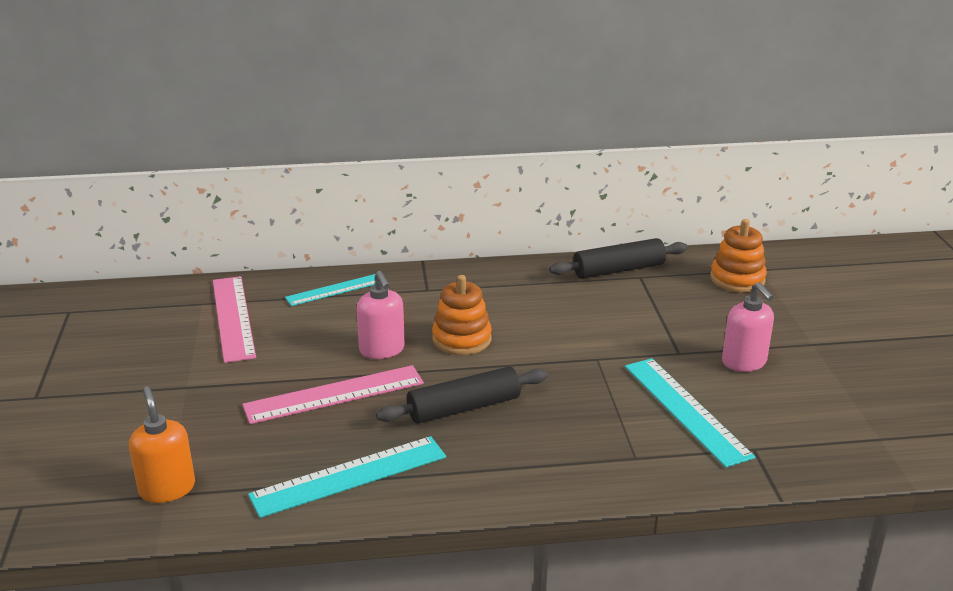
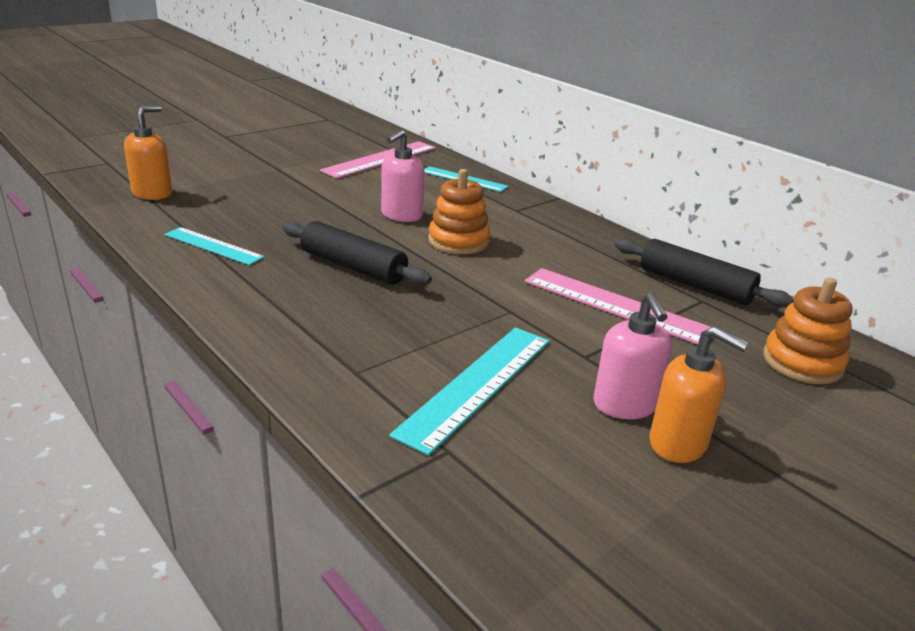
camera: 55 degrees right, 0 degrees up
pink ruler [242,365,424,424] -> pink ruler moved to [525,268,713,345]
turquoise ruler [248,436,446,518] -> turquoise ruler [164,227,265,265], size x0.64
pink soap dispenser [722,282,774,372] -> pink soap dispenser turned 45 degrees counterclockwise [593,293,672,419]
none -> orange soap dispenser [649,326,749,463]

